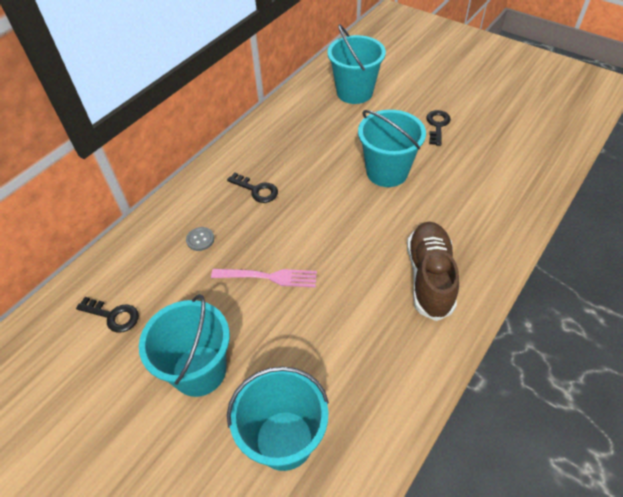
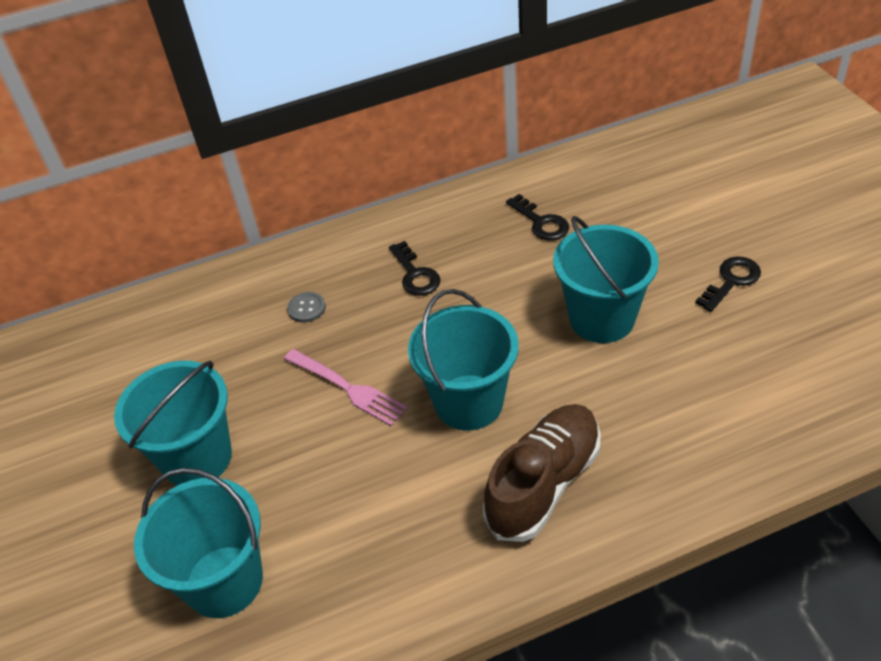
camera: 35 degrees right, 5 degrees down
black key [76,297,139,333] -> black key moved to [506,194,569,241]
turquoise bucket [327,24,386,104] -> turquoise bucket moved to [408,289,519,430]

